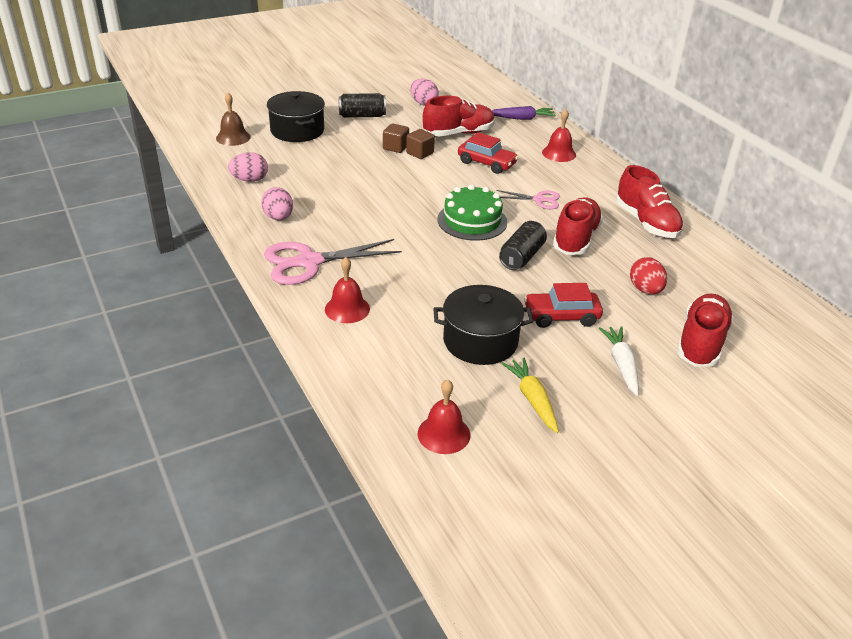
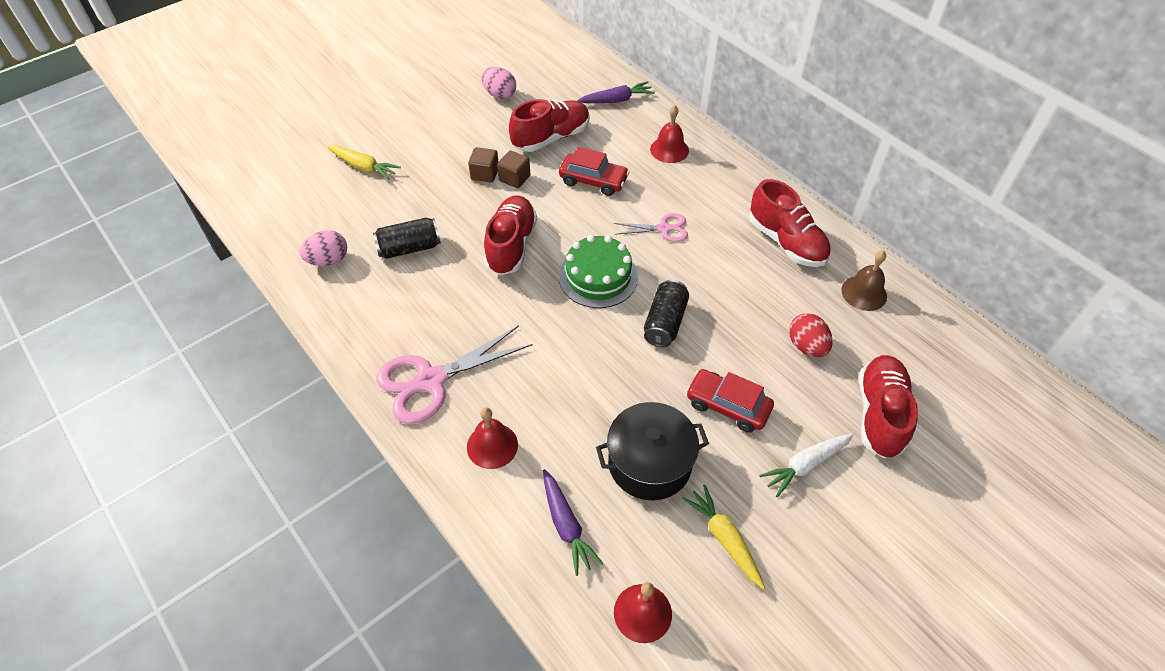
camera: 10 degrees left, 15 degrees up
brown bell [216,93,251,146] -> brown bell moved to [841,251,887,311]
pink egg [261,187,293,220] -> none
black pot [267,91,325,142] -> yellow carrot [327,146,401,180]
black can [339,93,386,118] -> black can moved to [373,218,441,259]
red car [524,283,603,328] -> red car turned 45 degrees clockwise [686,369,774,433]
red shoe [553,197,603,255] -> red shoe moved to [484,195,537,275]
white carrot [599,326,639,396] -> white carrot turned 105 degrees counterclockwise [759,434,853,497]
none -> purple carrot [543,469,603,576]

